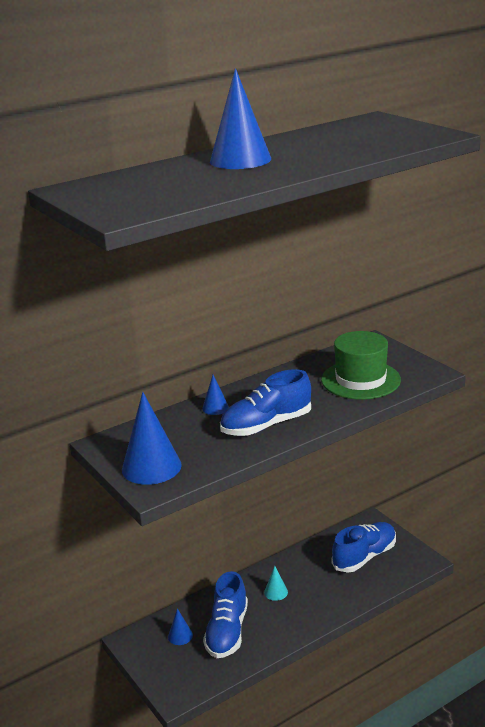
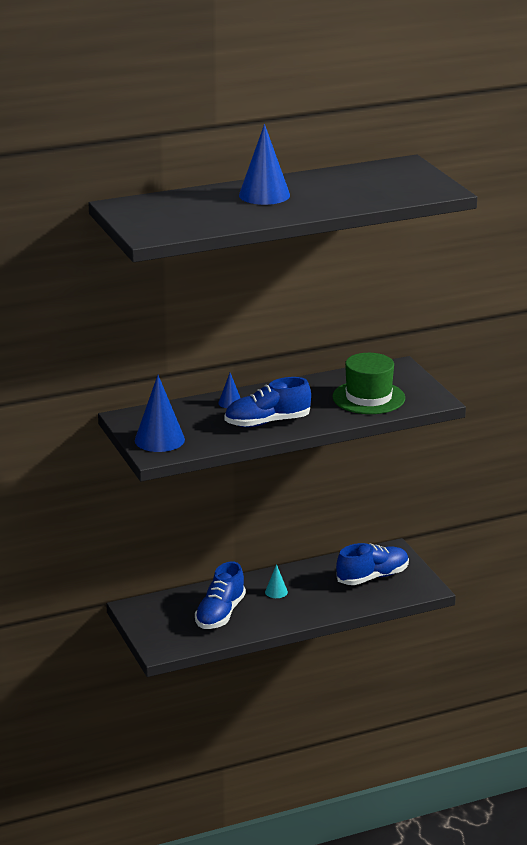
camera: 10 degrees right, 0 degrees up
blue cone [168,608,193,645] -> none

